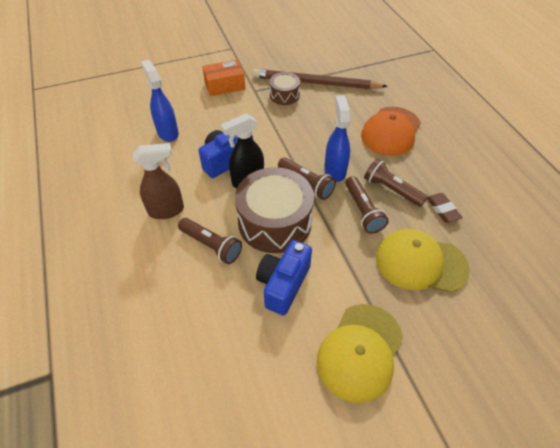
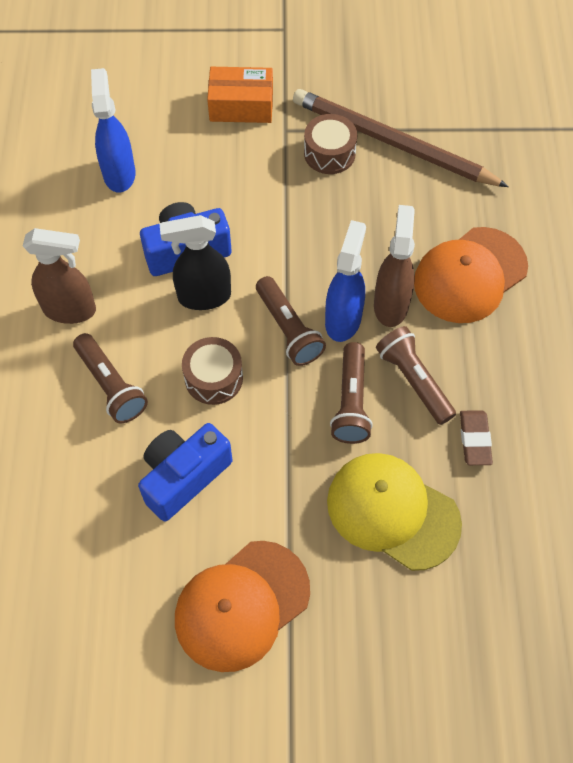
camera: 20 degrees right, 10 degrees up
brown drum [235,167,314,253] -> brown drum [182,337,243,405], size x0.52
yellow cap [317,304,403,403] -> orange cap [175,541,310,672]
none -> brown spray bottle [374,205,415,327]

